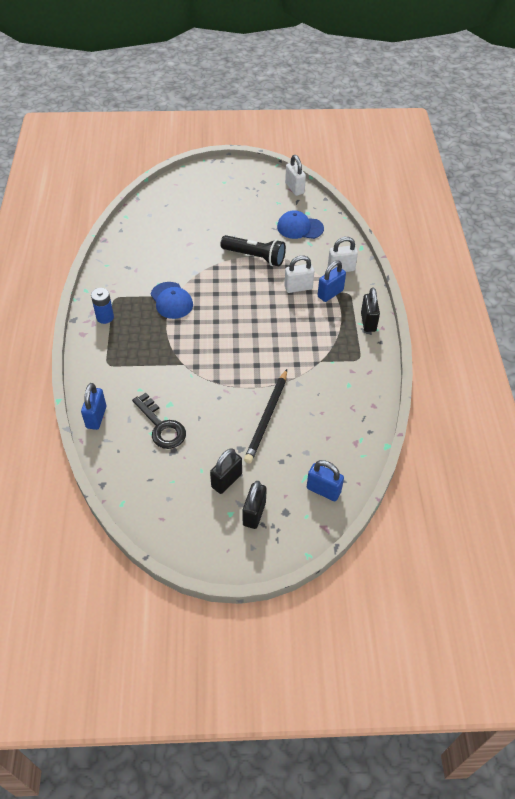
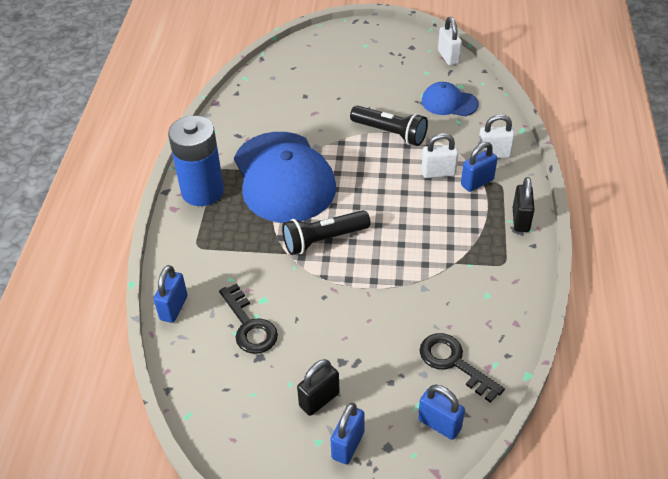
camera: 10 degrees right, 5 degrees down
blue battery [91,288,114,324] -> blue battery [168,116,224,206], size x2.04
blue cap [151,282,193,319] -> blue cap [234,132,336,223], size x2.09
black padlock [243,481,267,529] -> blue padlock [330,403,365,464]
black pencil [244,369,287,463] -> none
none -> black flashlight [282,210,370,255]
none -> black key [420,333,505,403]

